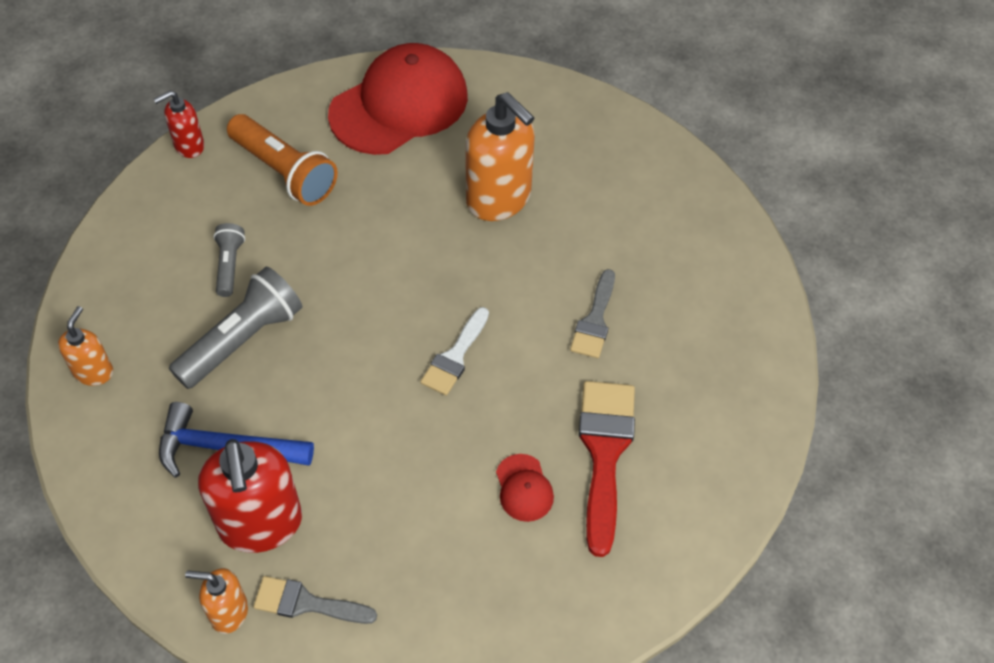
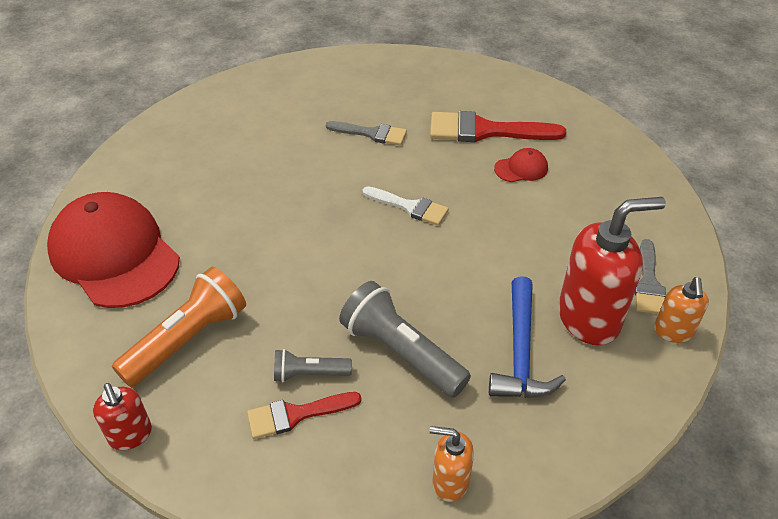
camera: 90 degrees left, 10 degrees down
orange soap dispenser [465,92,535,221] -> none
none -> red brush [247,392,362,439]

